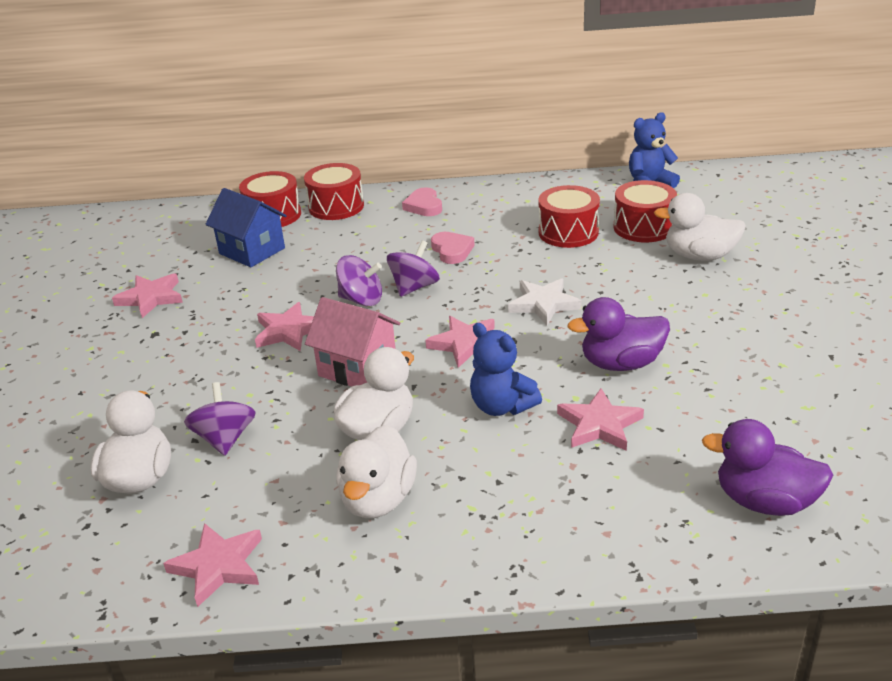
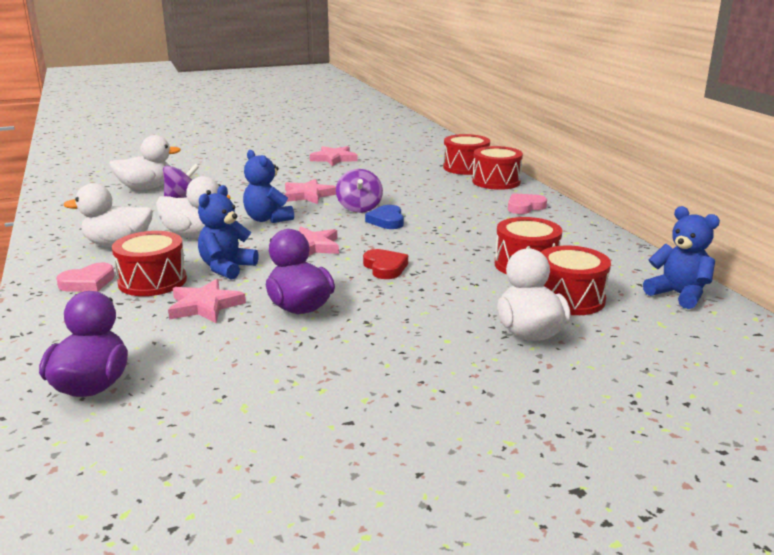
camera: 70 degrees right, 10 degrees down
pink star [163,523,262,607] -> none
blue house [205,188,287,267] -> none
pink house [305,297,400,386] -> blue teddy bear [243,150,294,223]
purple spinning top [387,240,440,297] -> blue heart [365,205,404,229]
pink heart [431,232,475,264] -> pink heart moved to [56,263,115,292]
white star [508,278,582,325] -> red heart [363,249,408,279]
none -> red drum [112,231,187,296]

